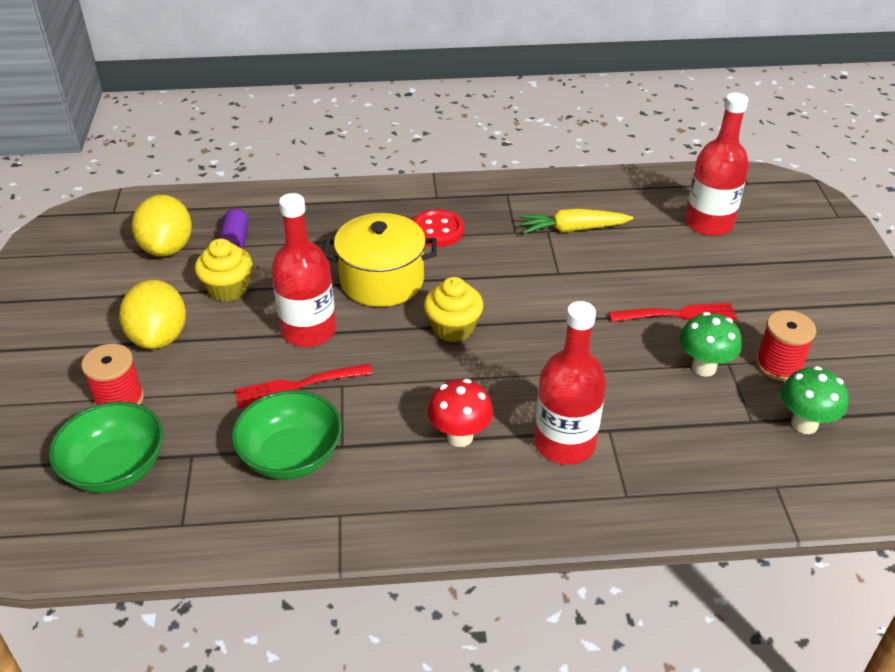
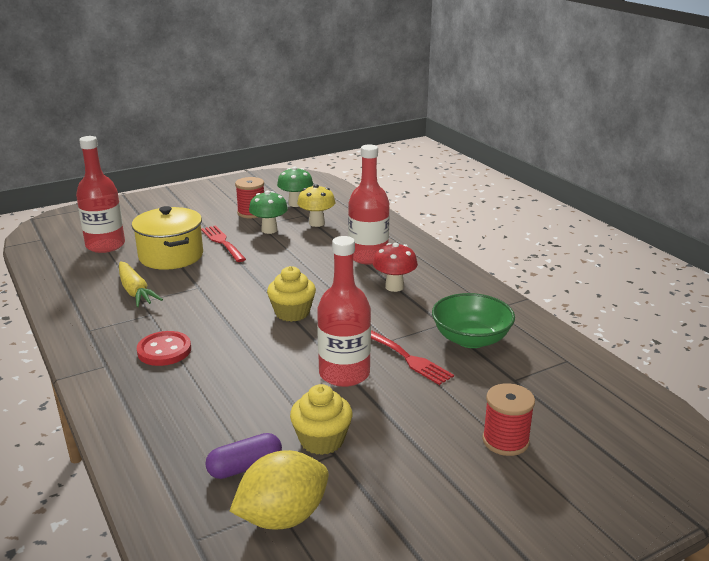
camera: 115 degrees left, 15 degrees down
green bowl [49,402,163,493] -> none
yellow lemon [119,280,186,349] -> none
yellow pot [323,213,437,307] -> yellow pot moved to [132,206,203,270]
none -> yellow mushroom [297,184,335,227]

